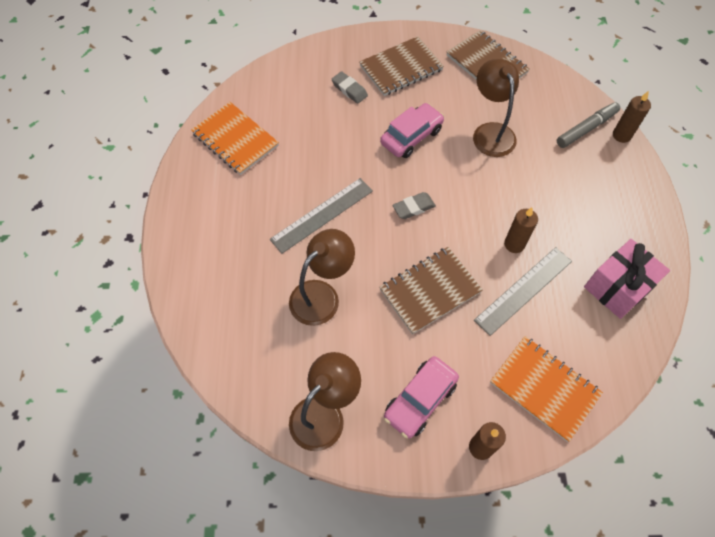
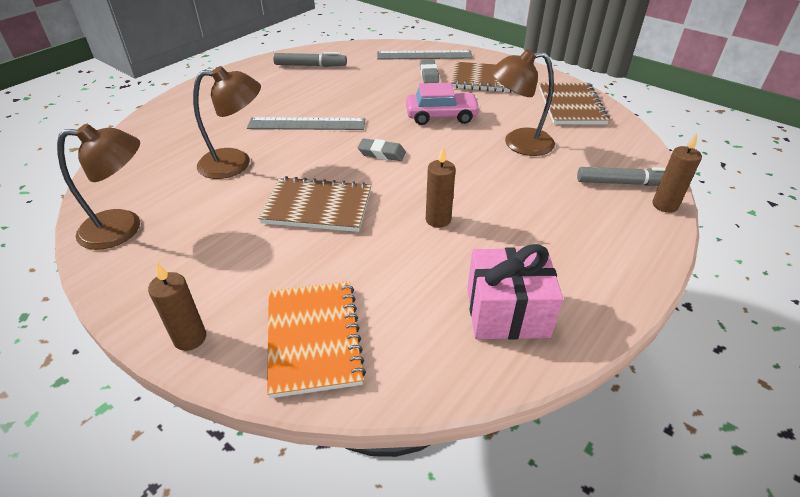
camera: 40 degrees right, 20 degrees down
orange notebook [191,102,279,175] -> grey marker [273,52,347,67]
pink car [384,356,459,438] -> none
brown lamp [473,59,519,157] -> brown lamp turned 120 degrees counterclockwise [491,49,555,156]
grey ruler [474,247,572,336] -> grey ruler moved to [377,50,473,60]

